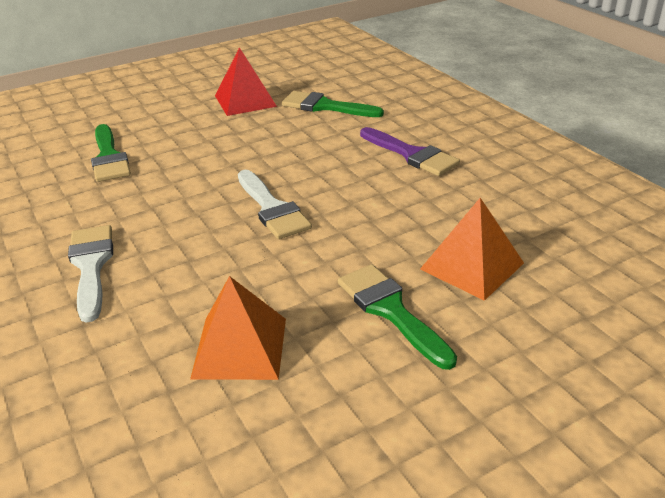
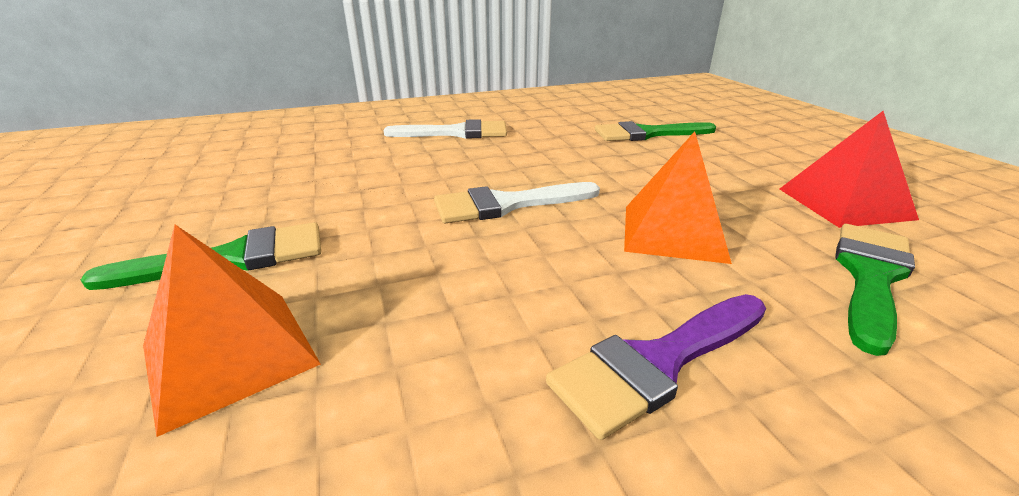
camera: 100 degrees right, 5 degrees down
orange pyramid [190,276,286,380] -> orange pyramid moved to [624,131,732,264]

